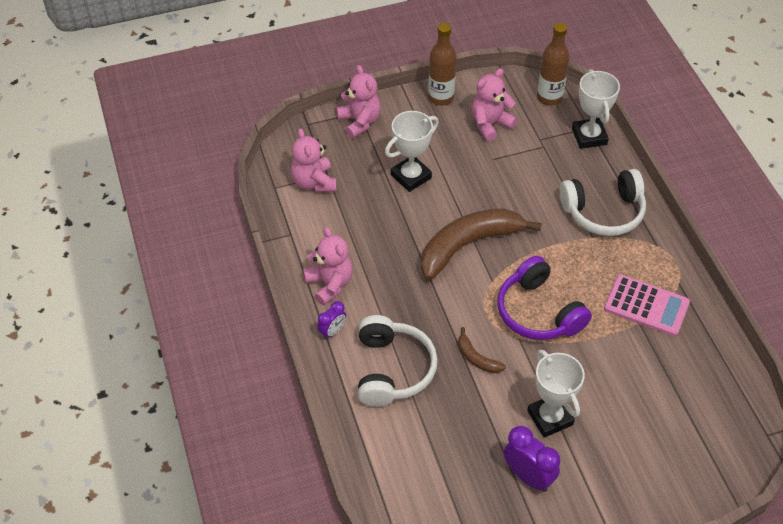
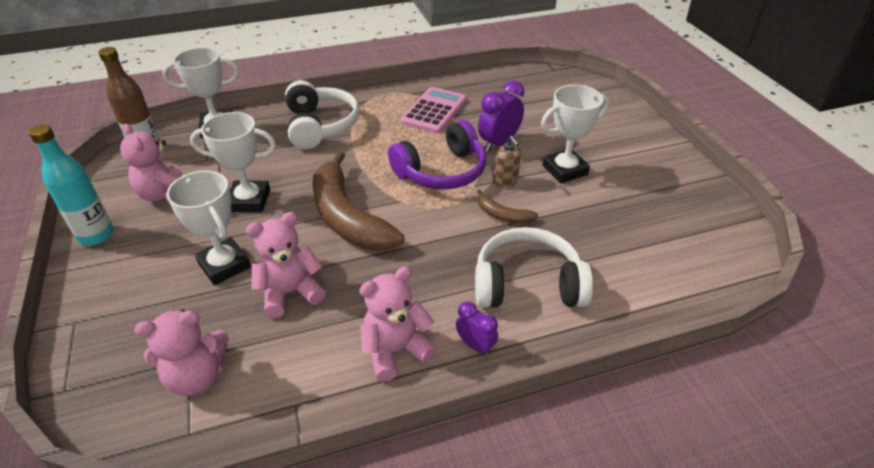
camera: 90 degrees left, 10 degrees down
pink teddy bear [337,65,381,138] -> pink teddy bear moved to [246,212,326,318]
brown bottle [428,23,456,106] -> turquoise bottle [29,124,114,245]
brown banana [458,327,506,373] -> brown banana turned 75 degrees clockwise [477,190,538,224]
purple clock [504,426,560,492] -> purple clock moved to [478,80,524,152]
none -> white trophy [190,112,276,212]
none -> brown soap dispenser [494,135,521,187]

